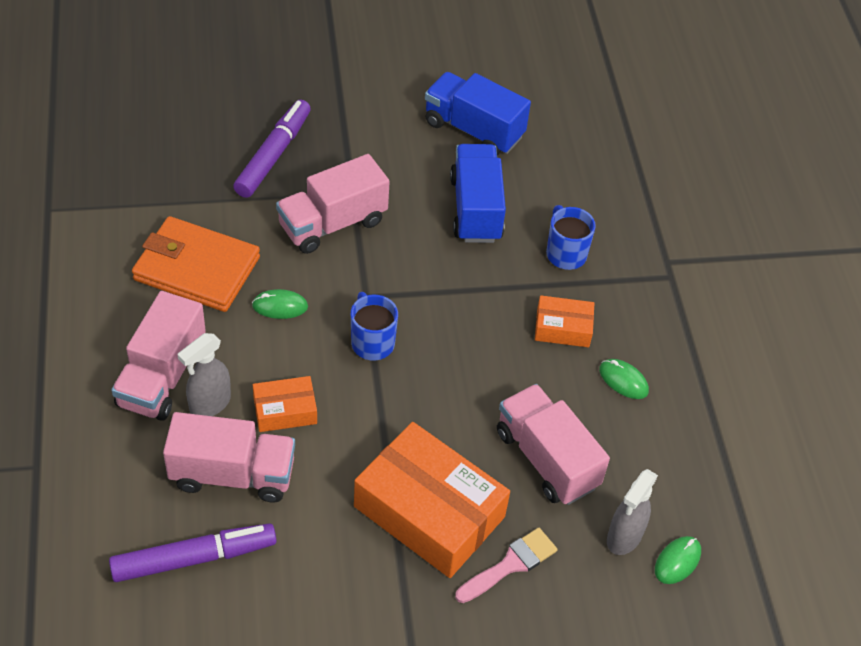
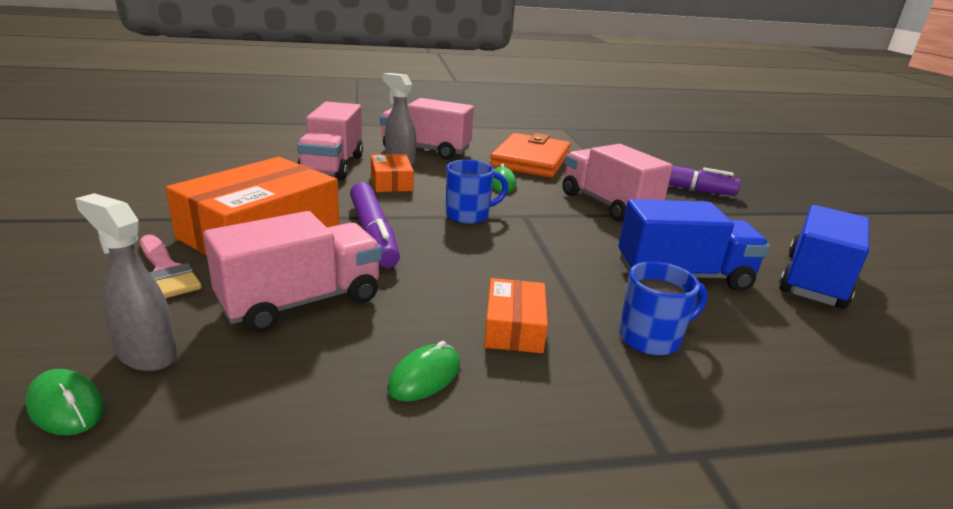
camera: 90 degrees right, 25 degrees down
purple marker [109,523,277,582] -> purple marker moved to [350,182,400,268]

